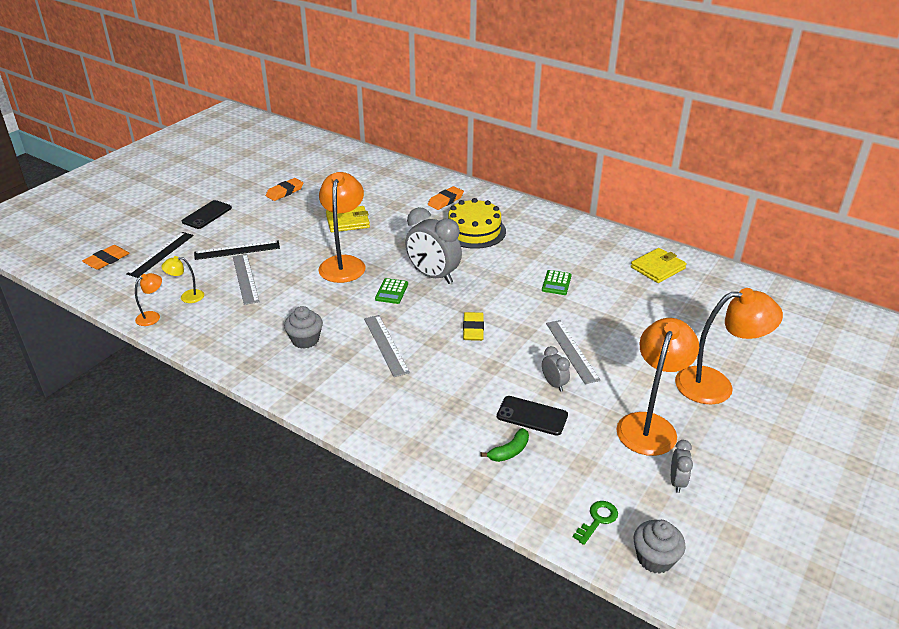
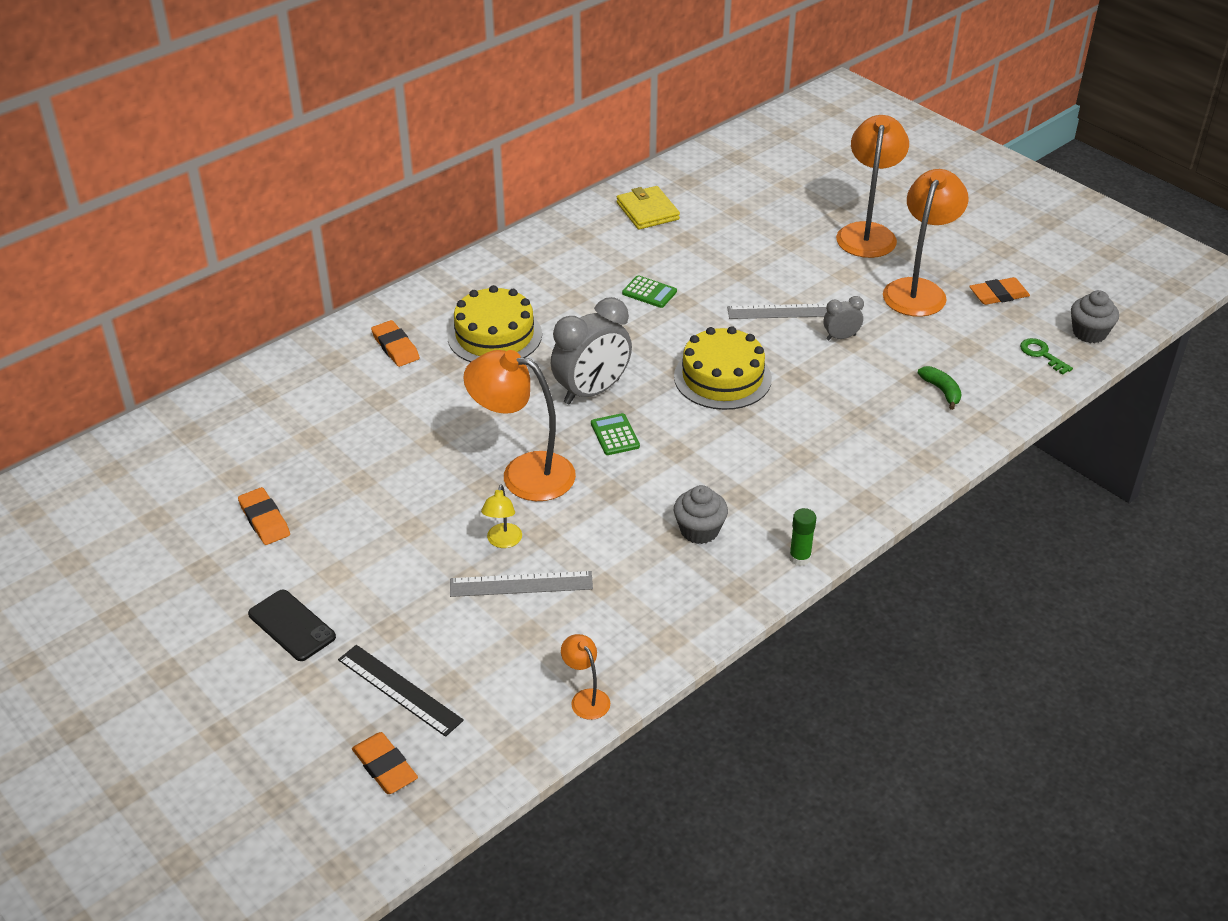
camera: 75 degrees left, 5 degrees up
yellow lamp [161,256,204,303] -> yellow lamp moved to [481,484,522,548]
black ruler [194,241,280,260] -> none
yellow wallet [326,206,370,232] -> none
grey ruler [364,315,410,377] -> none
green calculator [375,278,408,304] -> green calculator turned 135 degrees counterclockwise [591,413,640,455]
yellow eraser [463,312,484,341] -> yellow cake [674,326,772,410]
black phone [497,396,568,436] -> none
orange lamp [617,318,699,456] -> orange lamp turned 75 degrees clockwise [883,169,969,317]
grey clock [671,440,693,493] -> orange eraser [969,277,1030,305]
none -> green glue stick [789,508,817,566]

